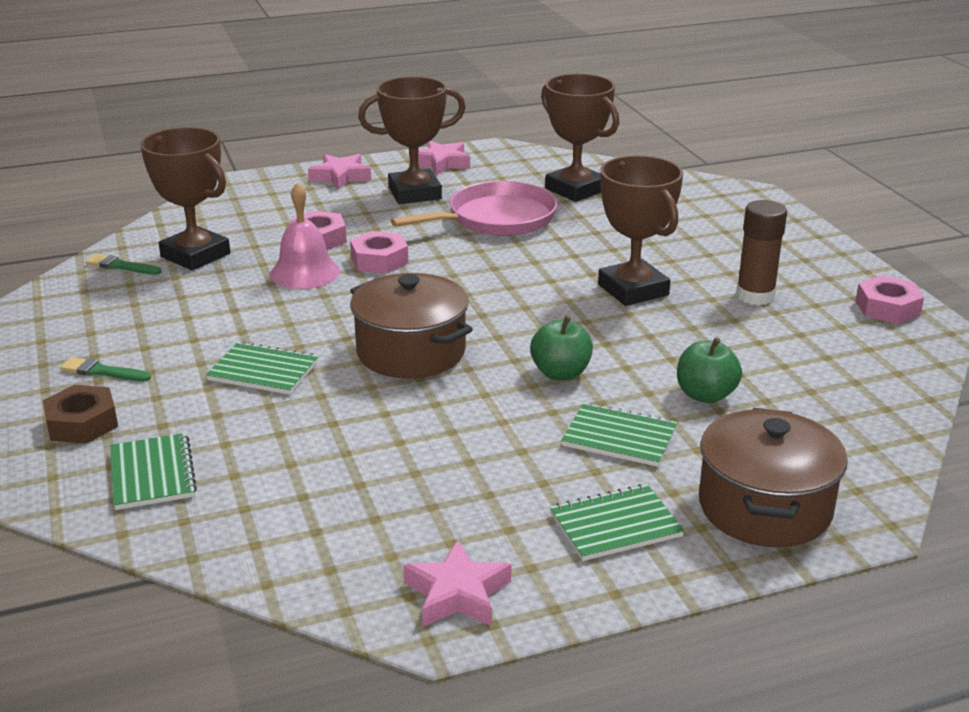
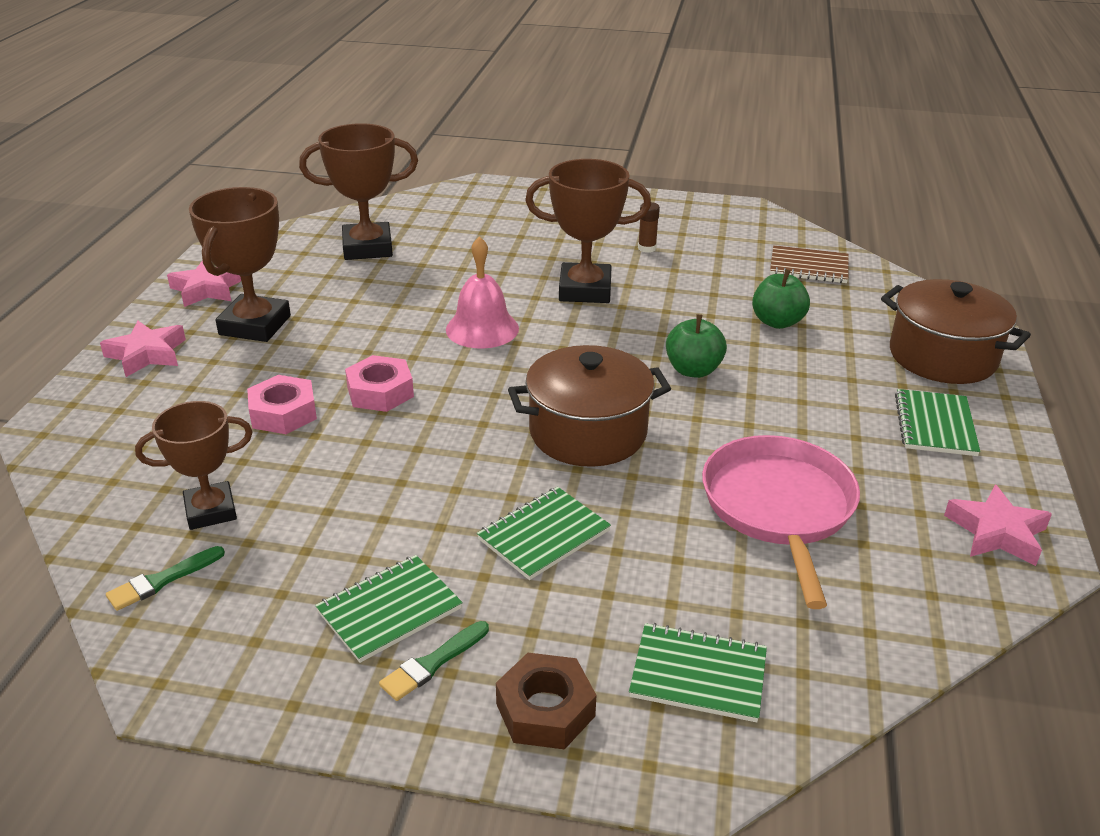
camera: 60 degrees left, 5 degrees up
brown trophy [140,127,230,271] -> brown trophy [135,401,253,530], size x0.67
pink bell [270,182,340,289] -> pink bell moved to [446,236,519,349]
pink pan [390,181,557,236] -> pink pan moved to [702,435,860,609]
green notebook [561,402,677,467] -> green notebook moved to [315,555,463,663]
brown glue stick [736,200,787,305] -> brown glue stick [638,202,660,253], size x0.54
pink nut [856,275,924,324] -> none
none -> brown notebook [770,245,849,283]

